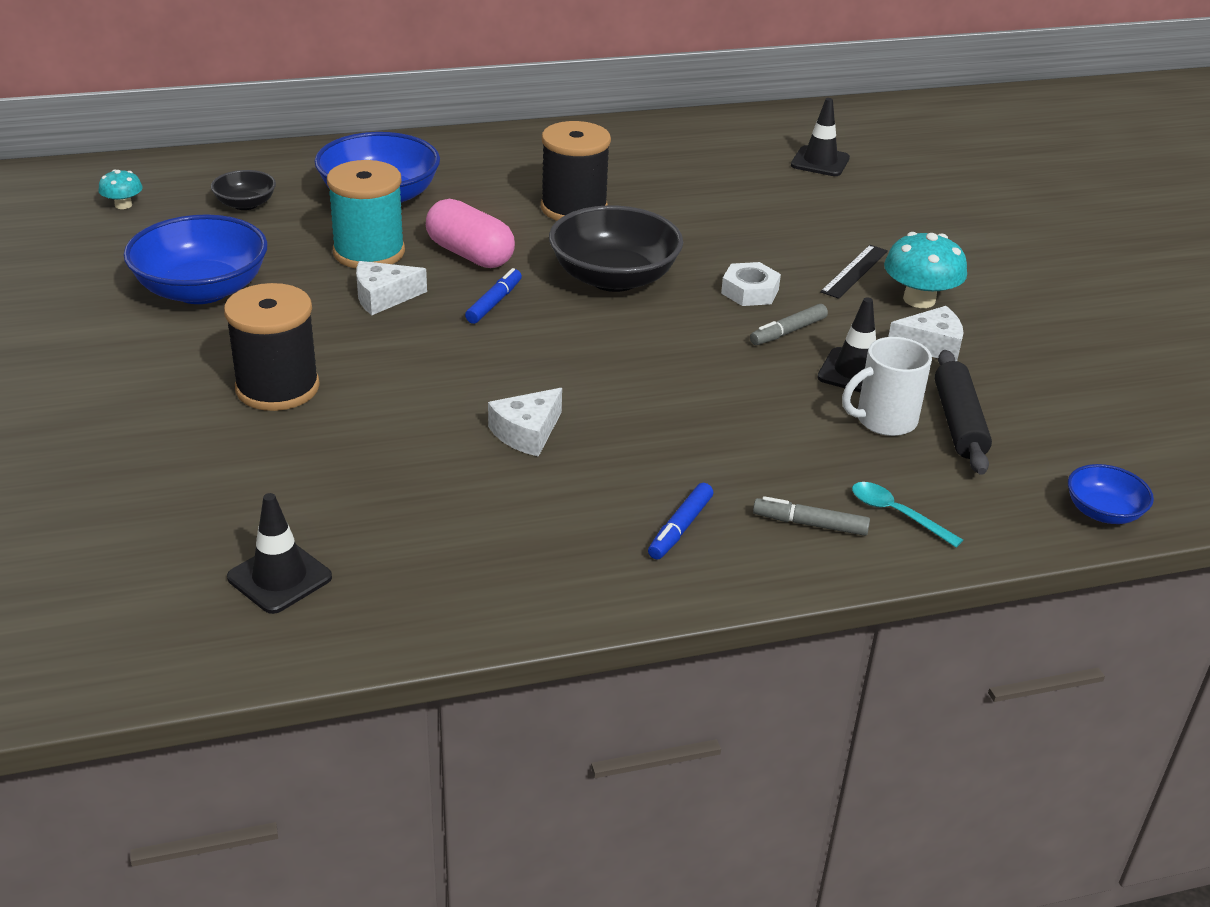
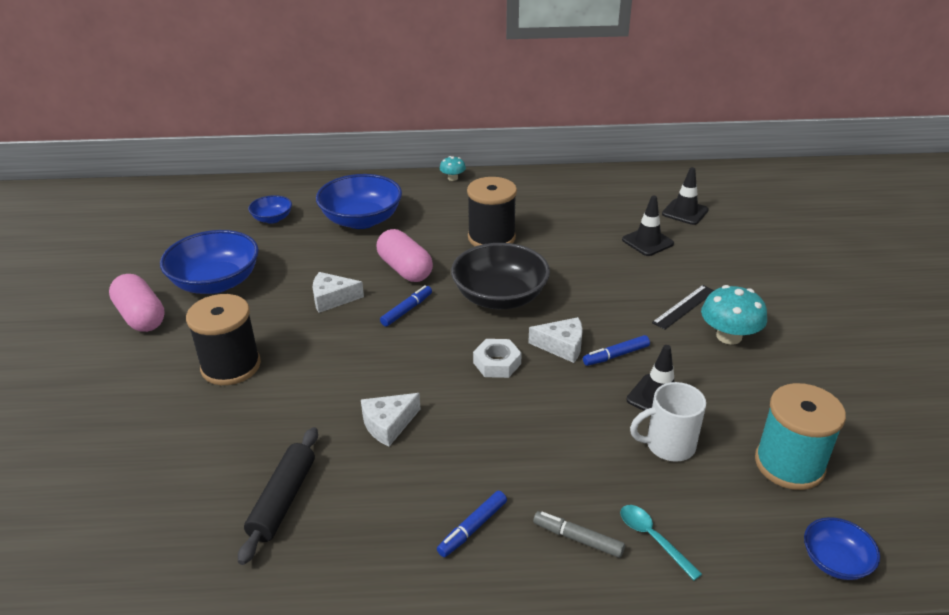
camera: 15 degrees right, 0 degrees up
turquoise mushroom [99,170,143,209] -> turquoise mushroom moved to [440,156,466,181]
black bowl [211,170,276,210] -> blue bowl [248,195,292,224]
black traffic cone [227,493,332,614] -> black traffic cone moved to [622,195,674,256]
turquoise spool [327,160,405,269] -> turquoise spool moved to [755,383,846,490]
white nut [721,262,781,306] -> white nut moved to [473,339,522,378]
grey marker [750,304,828,345] -> blue marker [583,335,650,366]
white cheese [888,306,964,361] -> white cheese moved to [528,317,583,363]
black rolling pin [934,350,992,475] -> black rolling pin moved to [238,427,318,565]
none -> pink capsule [109,274,165,332]

